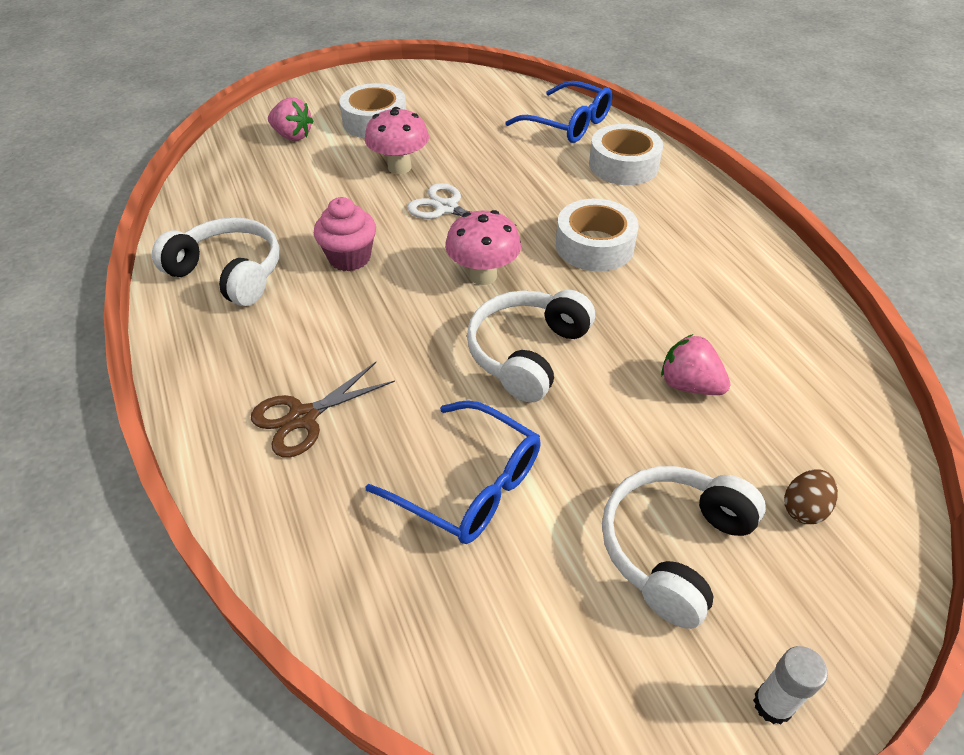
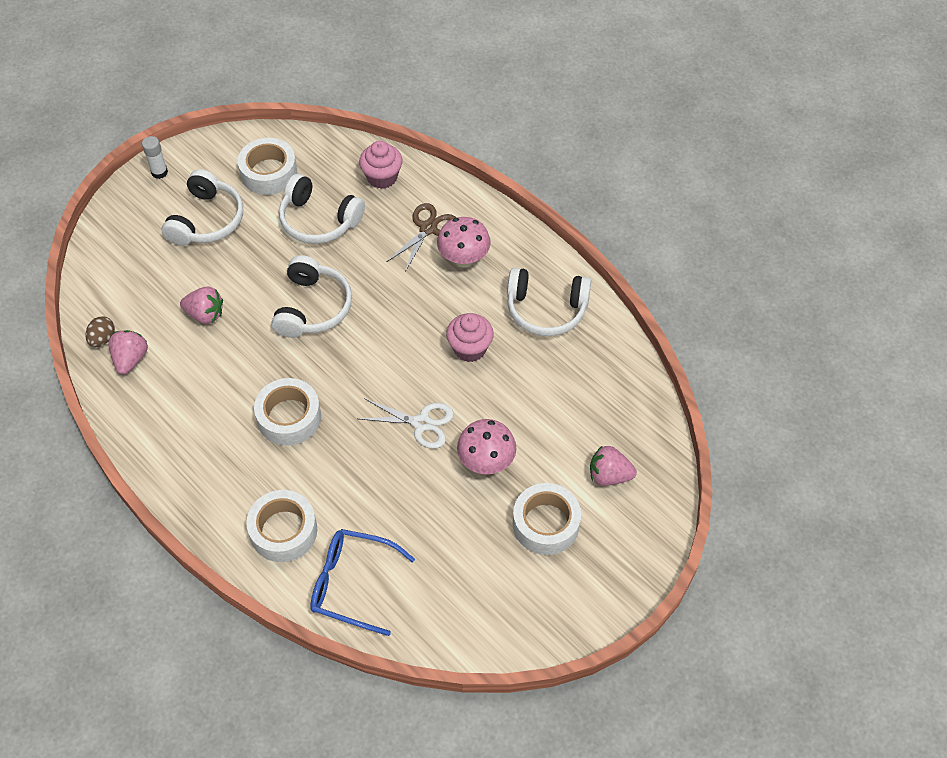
camera: 160 degrees right, 10 degrees up
blue glasses [365,400,541,544] -> white headphones [279,174,365,244]
pink mushroom [445,210,521,285] -> pink mushroom moved to [437,217,491,268]
brown egg [784,469,838,524] -> brown egg moved to [86,316,115,347]
none -> pink strawberry [108,330,148,375]
none -> white tape [238,138,297,195]
none -> pink cupcake [359,141,402,189]

